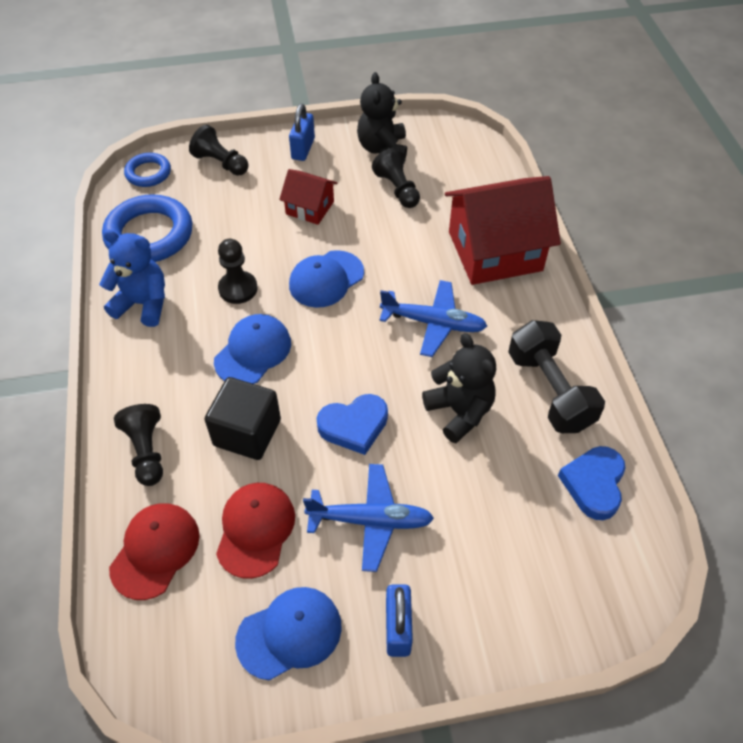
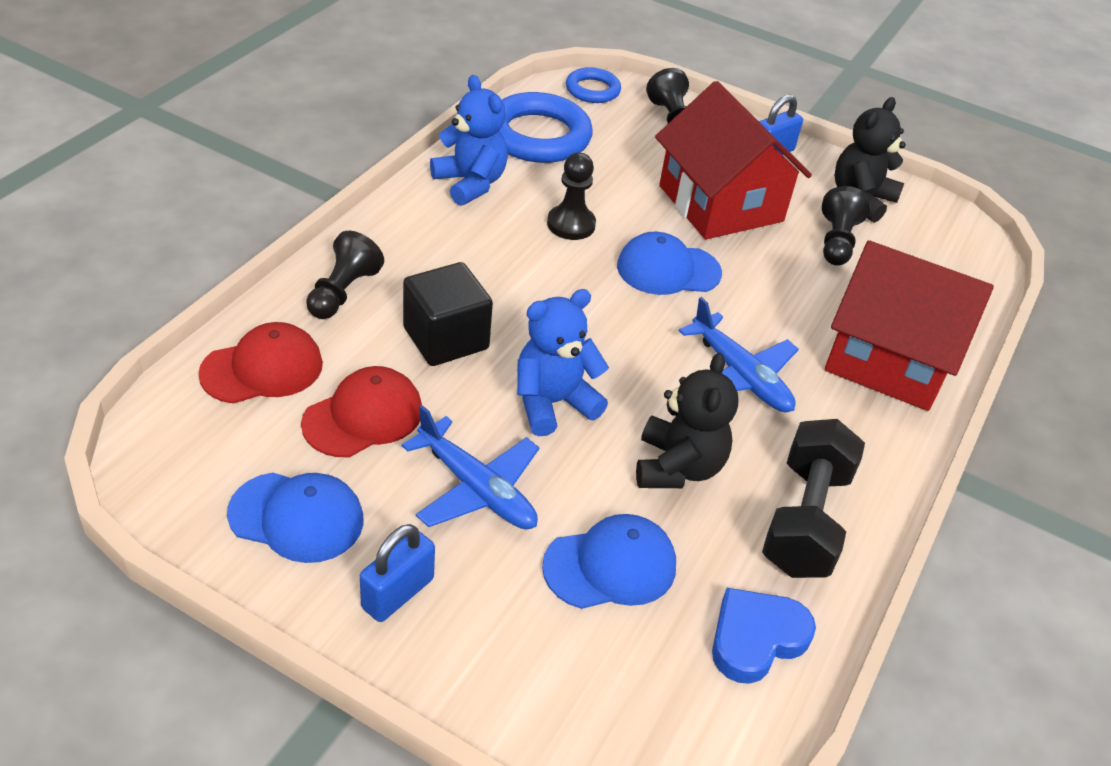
camera: 35 degrees right, 10 degrees down
blue cap [214,314,291,384] -> blue cap moved to [542,514,676,609]
red house [279,169,337,225] -> red house [655,81,812,239], size x1.97
blue heart [317,394,388,455] -> blue teddy bear [517,289,609,436]

